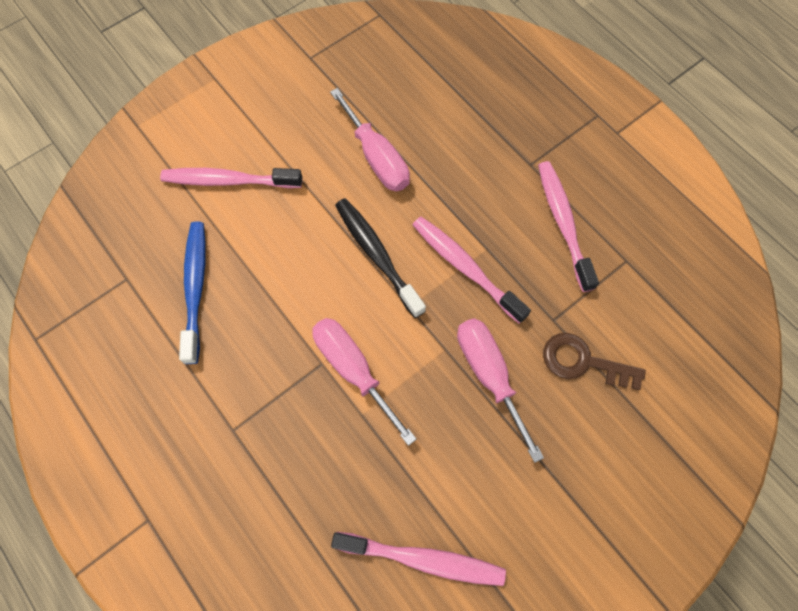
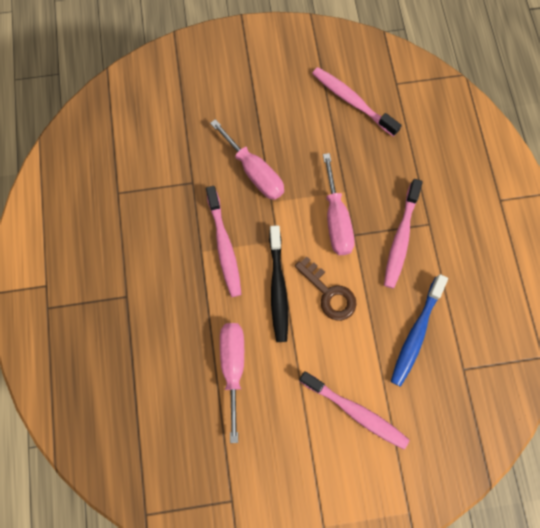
camera: 150 degrees left, 5 degrees up
pink screwdriver [457,318,544,463] -> pink screwdriver turned 45 degrees counterclockwise [210,119,284,200]
pink toothbrush [538,161,599,292] -> pink toothbrush moved to [384,179,423,288]
brown key [543,333,646,390] -> brown key moved to [295,257,357,321]

